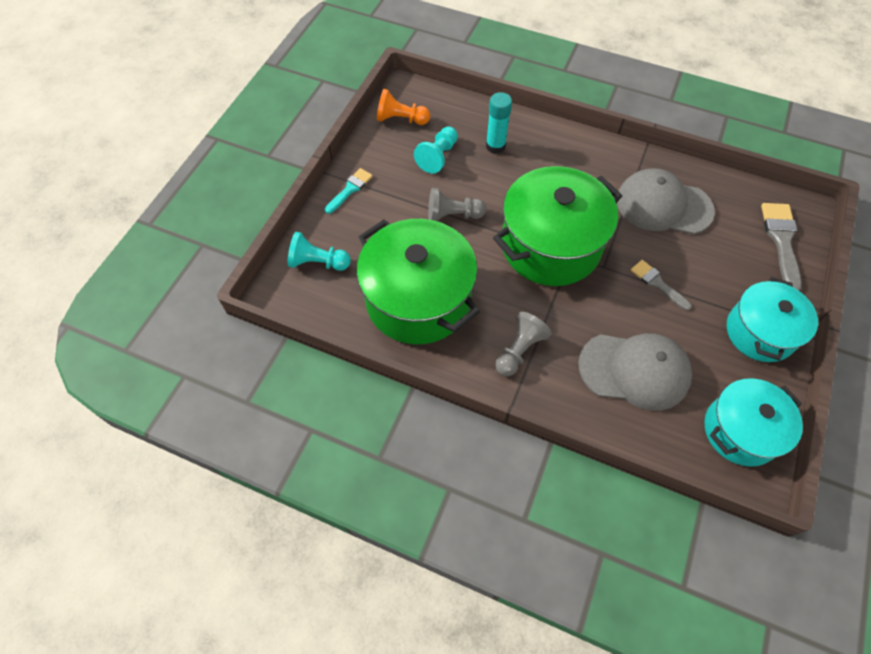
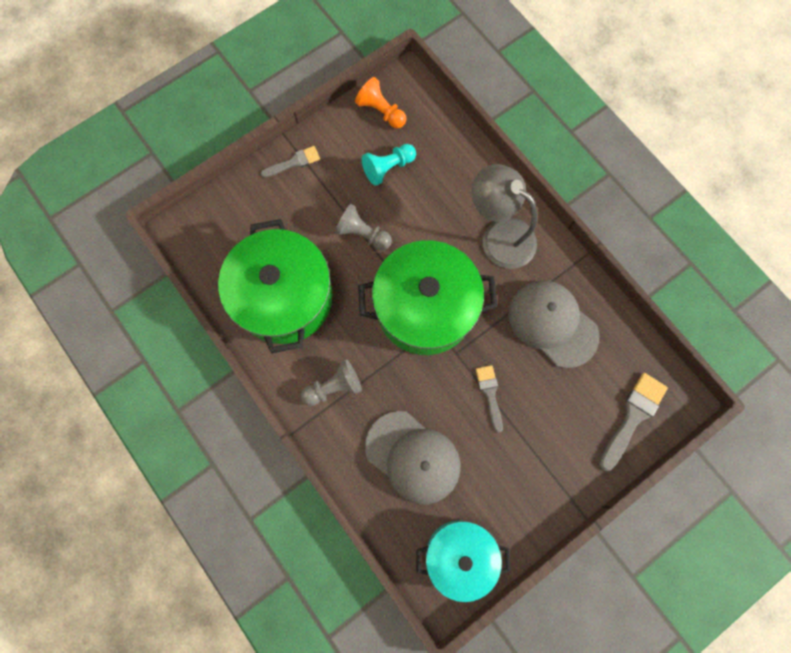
camera: 30 degrees right, 15 degrees up
turquoise pawn [288,232,351,271] -> none
turquoise brush [325,168,373,214] -> grey brush [261,146,320,178]
turquoise glue stick [486,92,512,154] -> none
turquoise pot [727,277,818,362] -> none
none -> grey lamp [472,164,537,269]

